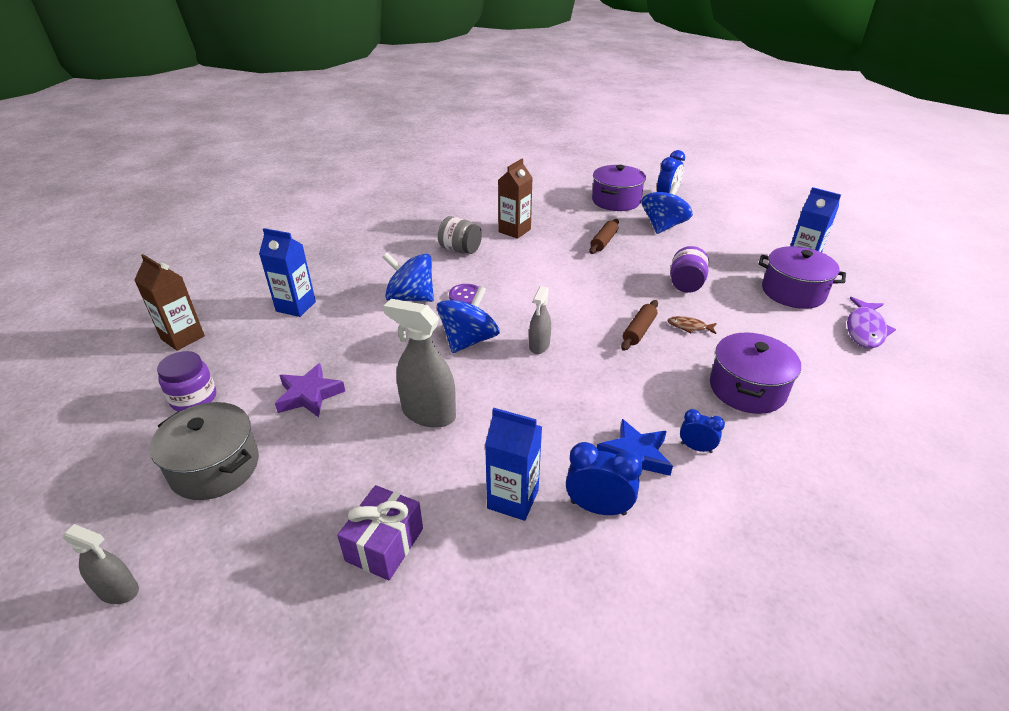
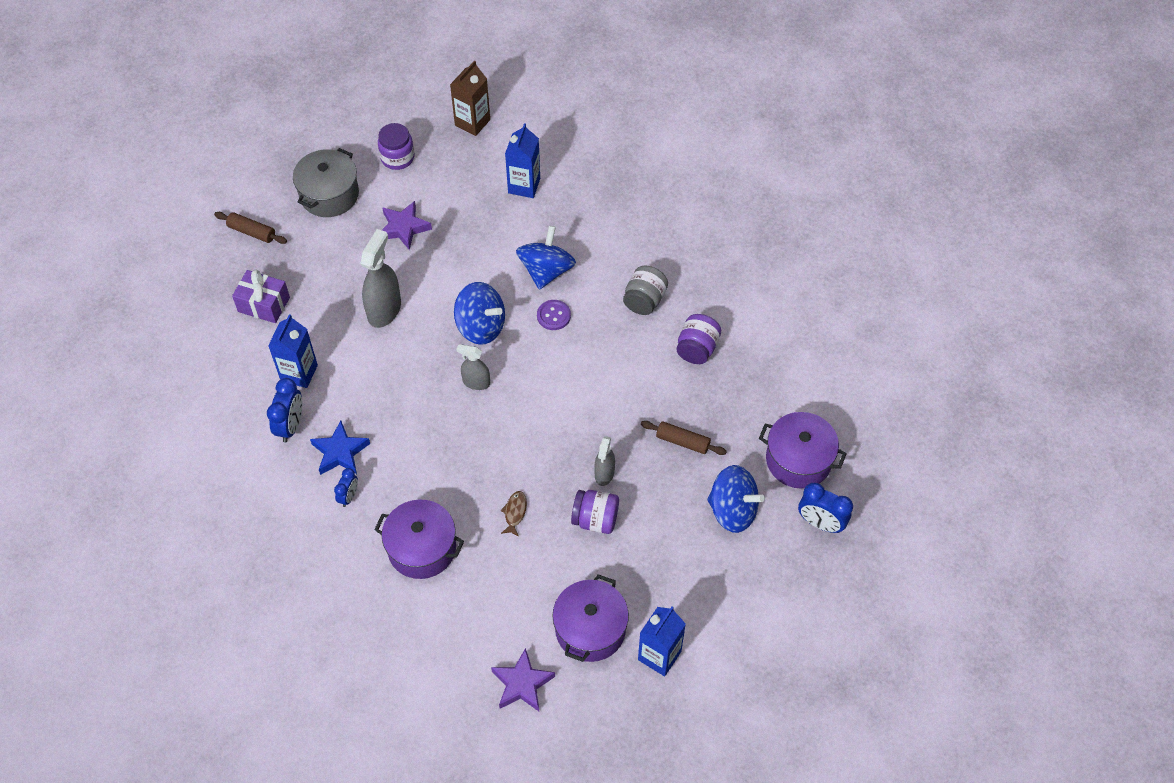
camera: 85 degrees right, 20 degrees up
grey spray bottle [62,524,139,604] -> grey spray bottle moved to [594,436,615,486]
brown carton [498,159,533,239] -> purple jar [676,314,721,364]
brown rolling pin [621,300,658,351] -> brown rolling pin moved to [214,212,287,244]
purple fish [847,297,896,348] -> purple star [491,648,555,711]

